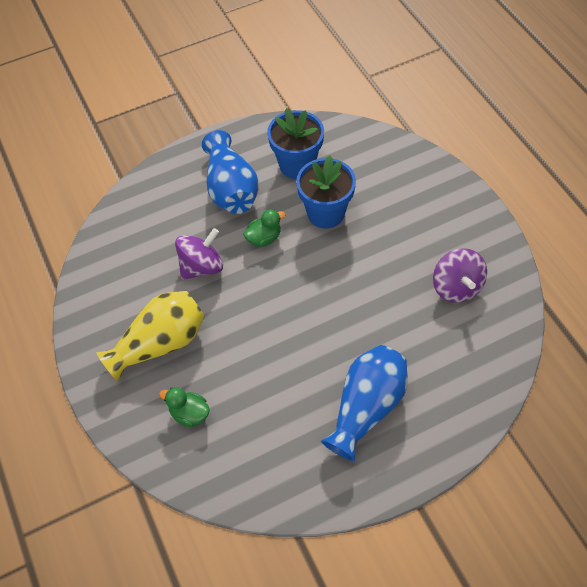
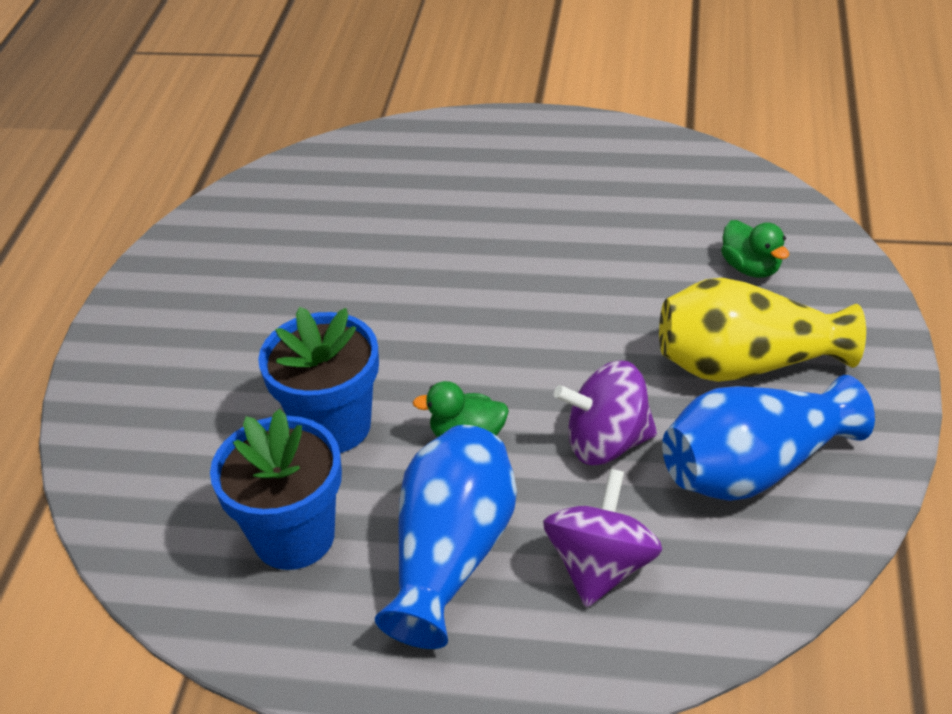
camera: 145 degrees left, 15 degrees down
blue vase [321,345,408,461] -> blue vase moved to [662,375,875,501]
purple spinning top [433,248,487,303] -> purple spinning top moved to [543,469,662,608]

